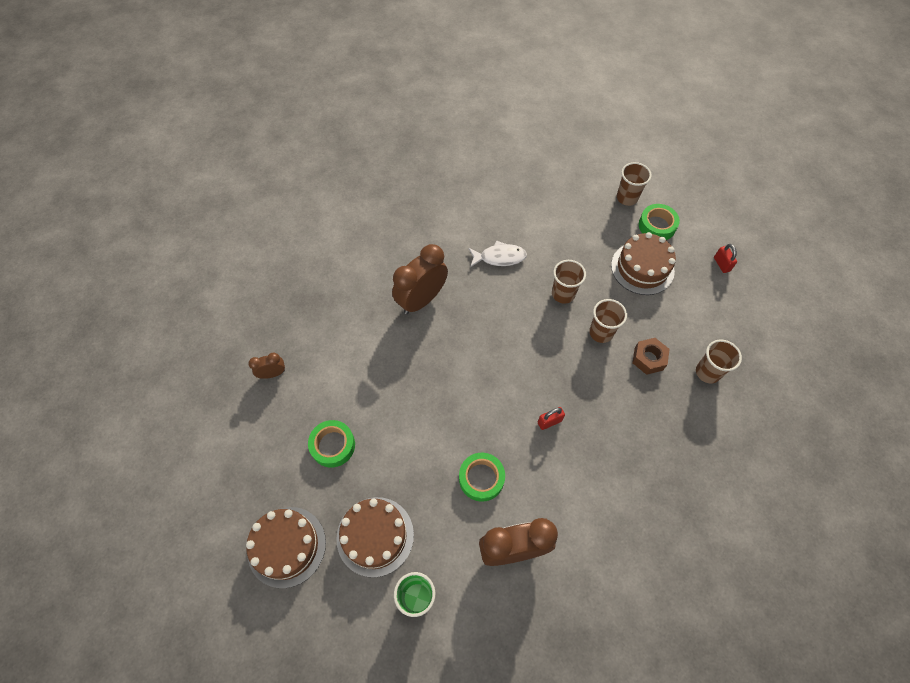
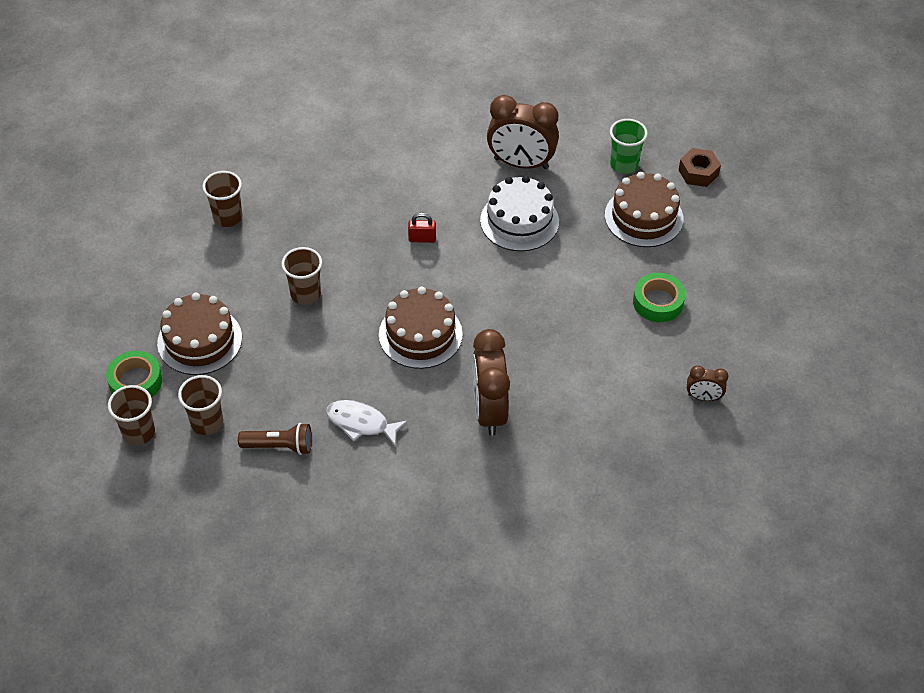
camera: 155 degrees left, 10 degrees down
brown cake [246,507,326,588] -> brown cake moved to [379,287,463,369]
brown clock [392,244,448,314] -> brown clock turned 105 degrees clockwise [472,329,510,436]
green tape [459,452,505,502] -> white cake [480,176,559,251]
brown cup [552,260,586,304] -> brown cup moved to [178,375,223,435]
brown nut [632,338,670,375] -> brown nut moved to [679,148,721,187]
red padlock [714,244,737,273] -> none
none -> brown flashlight [238,423,312,455]

